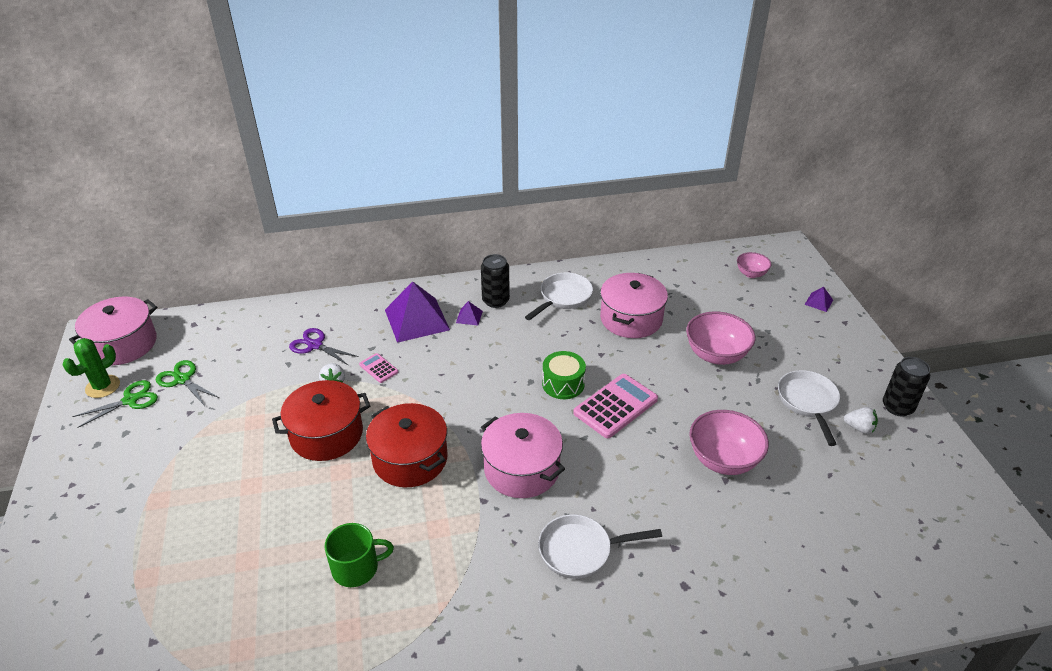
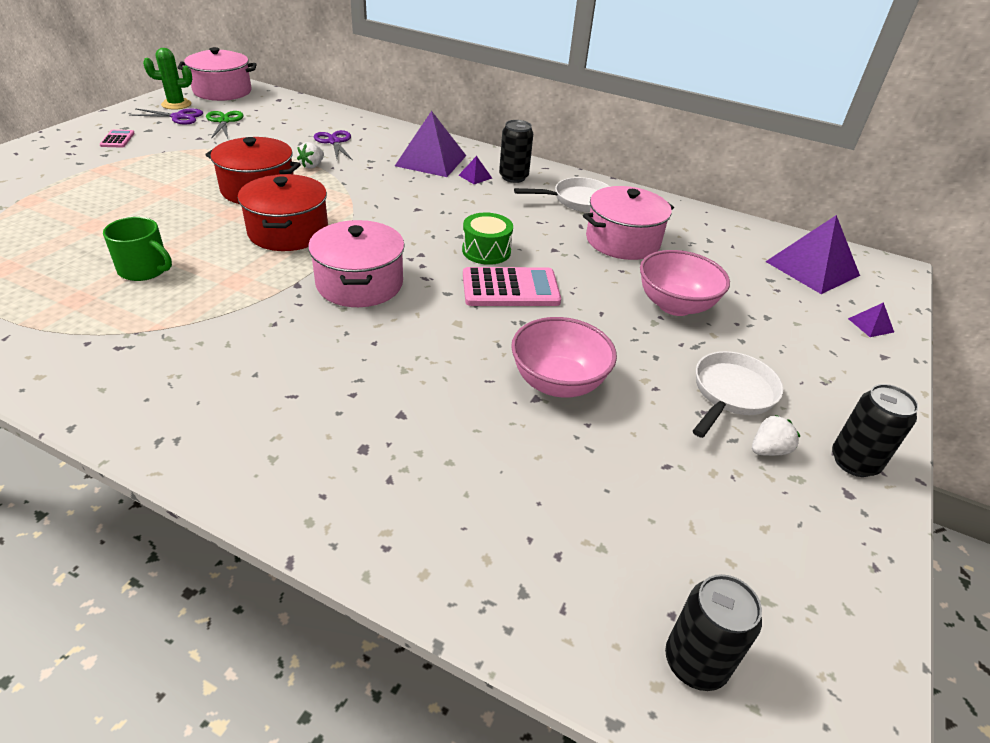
camera: 35 degrees right, 0 degrees up
green scissors [72,380,158,428] -> purple scissors [129,108,203,124]
pink calculator [359,353,398,383] -> pink calculator moved to [100,130,135,148]
white pan [538,514,662,579] -> none
pink bowl [737,252,771,278] -> purple pyramid [765,215,860,294]
white strawberry [844,407,878,434] -> white strawberry turned 90 degrees counterclockwise [752,415,800,456]
none -> black can [665,574,762,691]

